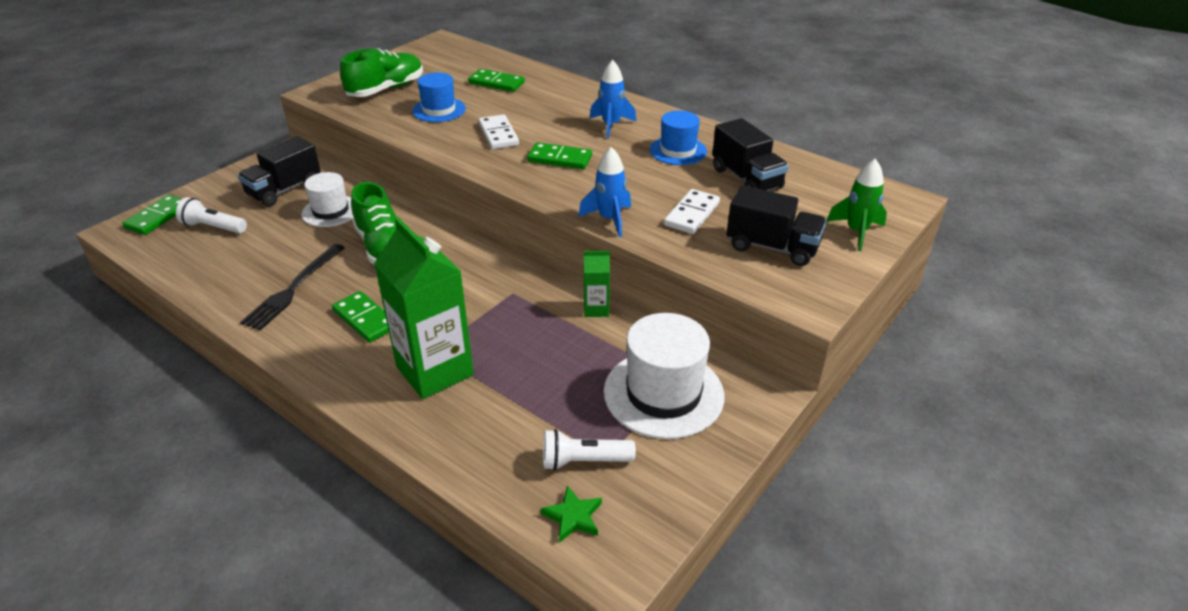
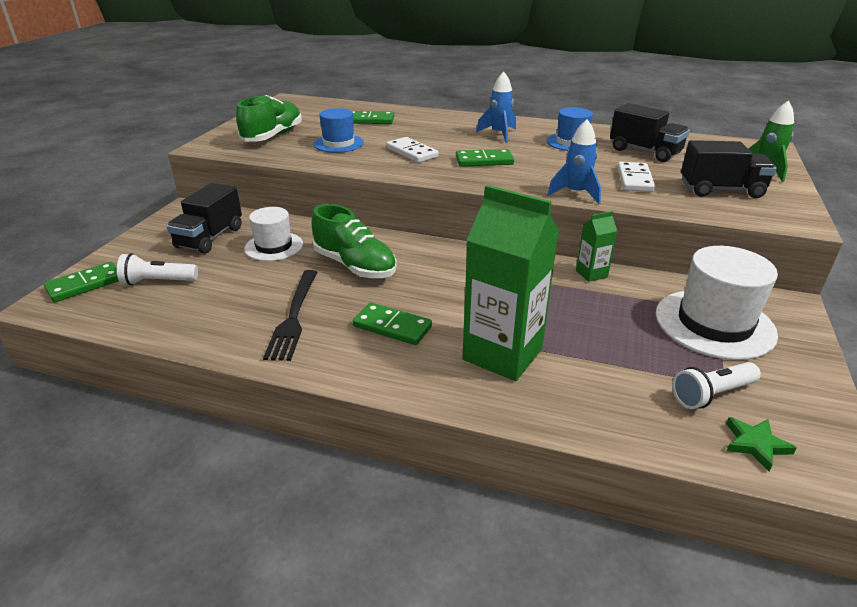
camera: 20 degrees left, 5 degrees down
green domino [122,195,182,235] -> green domino turned 45 degrees clockwise [44,262,119,302]

